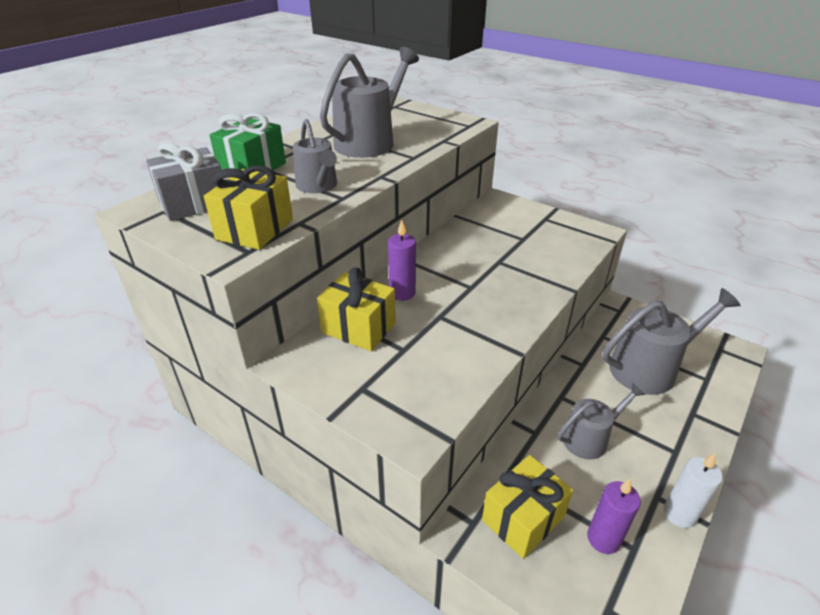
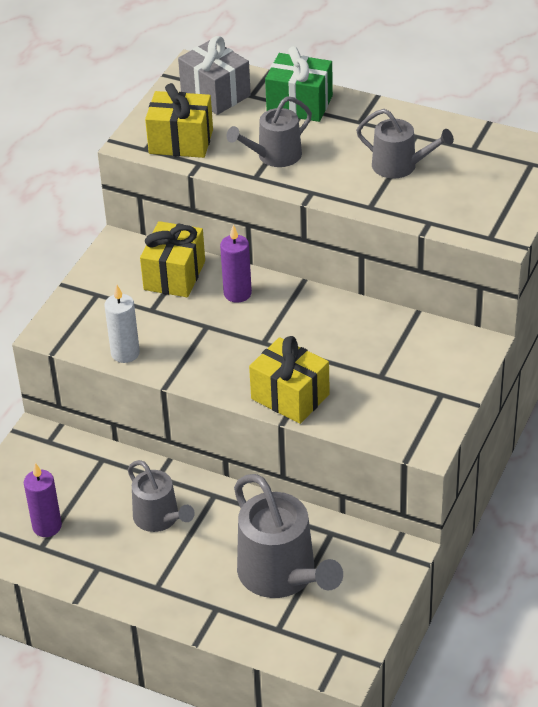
camera: 80 degrees right, 5 degrees up
grey watering can [320,47,419,158] -> grey watering can [356,109,454,179], size x0.61
yellow gift [482,455,573,559] -> yellow gift moved to [249,336,330,424]
white candle [664,453,723,528] -> white candle moved to [104,285,140,363]

